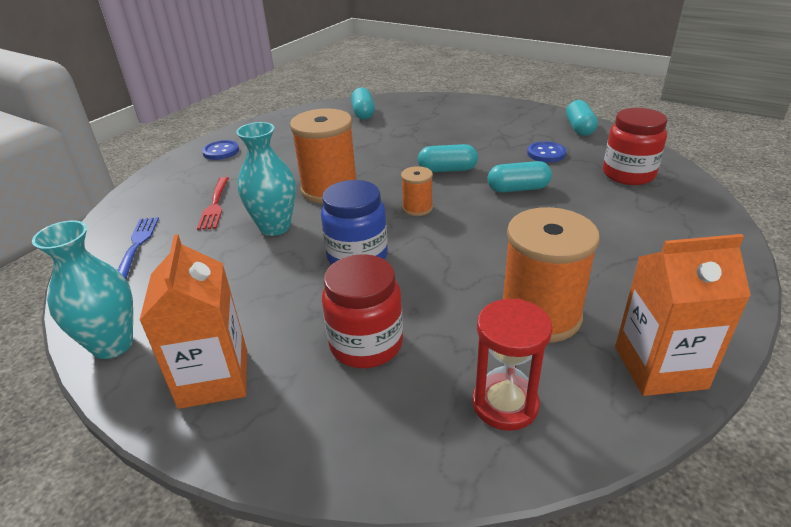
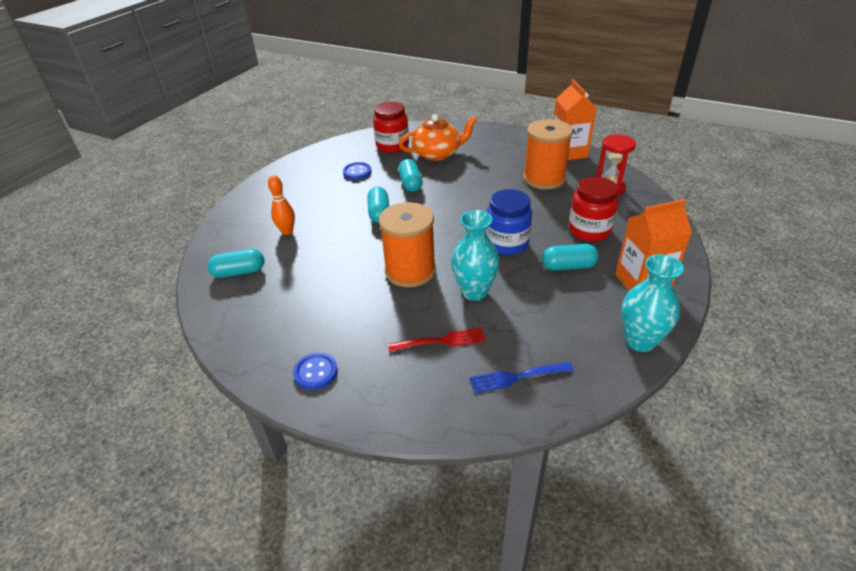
camera: 95 degrees left, 5 degrees up
orange spool [401,166,433,216] -> none
turquoise capsule [566,100,598,136] -> turquoise capsule moved to [542,244,599,270]
none -> orange bowling pin [268,176,295,235]
none -> orange teapot [399,115,477,161]

